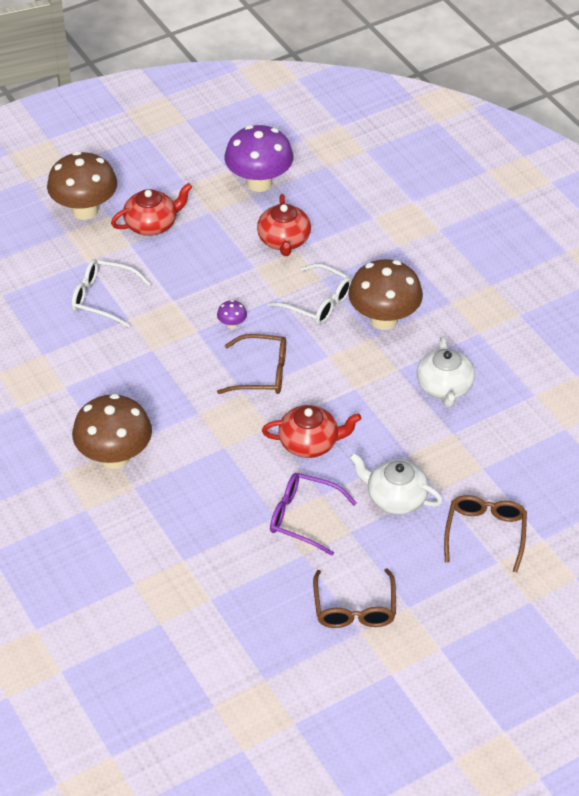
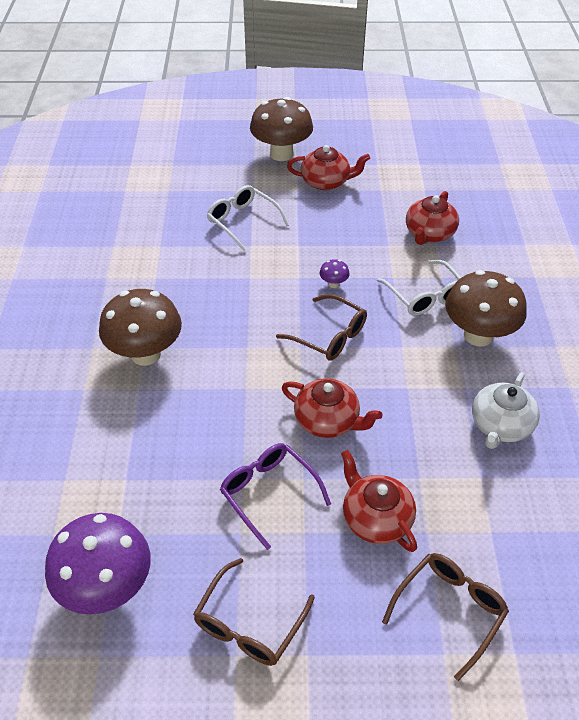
camera: 30 degrees right, 0 degrees up
purple mushroom [224,125,293,192] -> purple mushroom moved to [45,513,151,615]
white teapot [349,453,443,514] -> red teapot [341,450,417,552]

